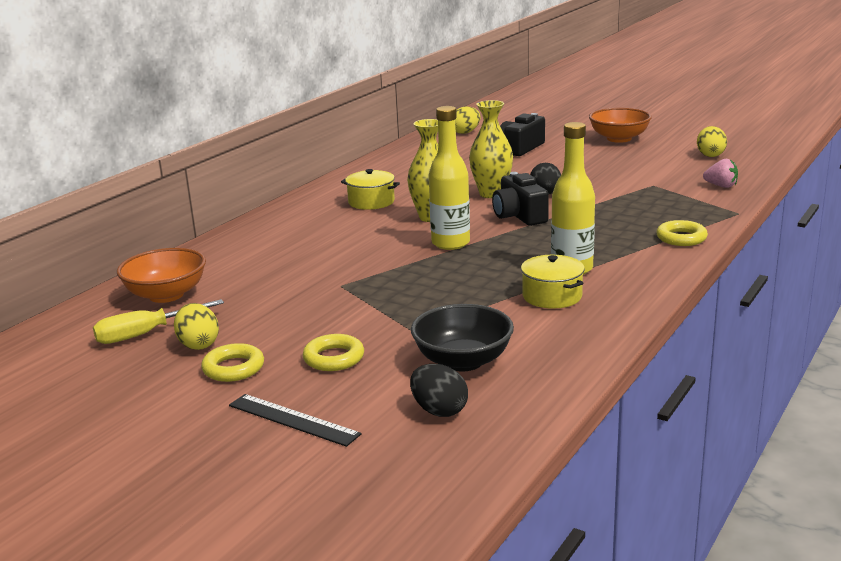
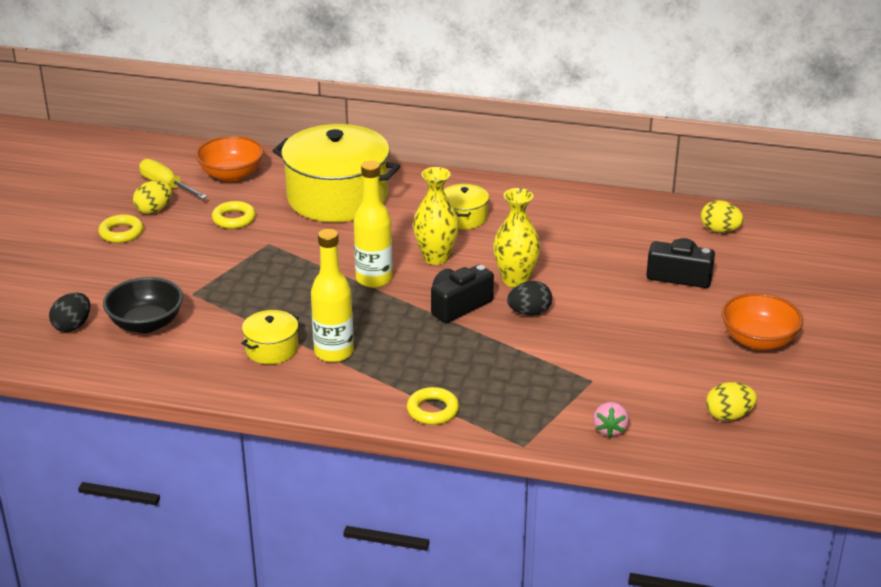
camera: 70 degrees right, 10 degrees up
black ruler [229,394,362,447] -> none
yellow ring [303,334,364,371] -> yellow ring moved to [212,201,256,229]
none -> yellow pot [273,124,400,222]

